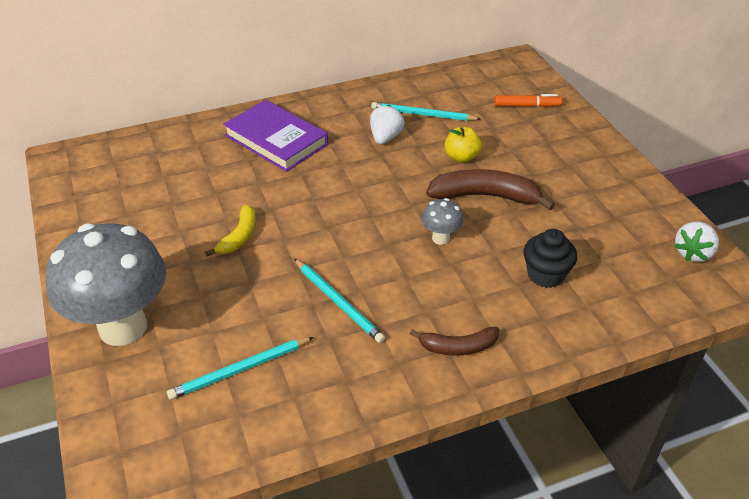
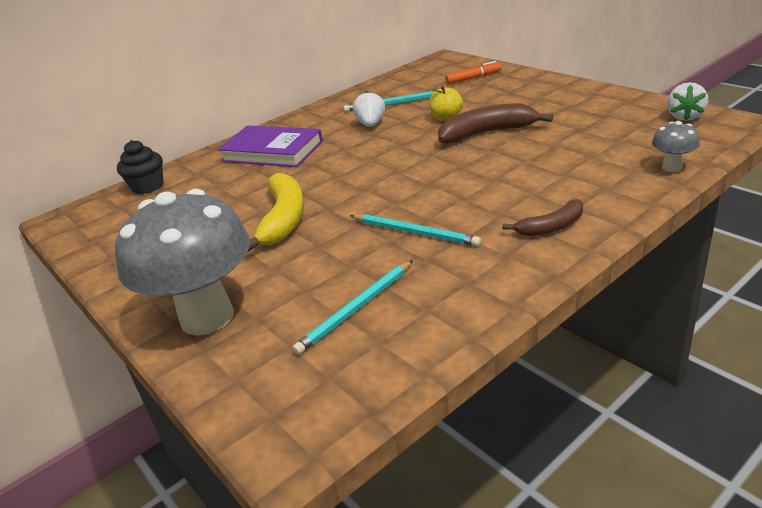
camera: 15 degrees left, 10 degrees down
yellow banana [205,205,256,256] -> yellow banana [248,173,304,252], size x1.67
grey mushroom [422,198,464,245] -> grey mushroom moved to [652,121,700,172]
black cupcake [523,229,577,288] -> black cupcake moved to [117,140,163,194]

